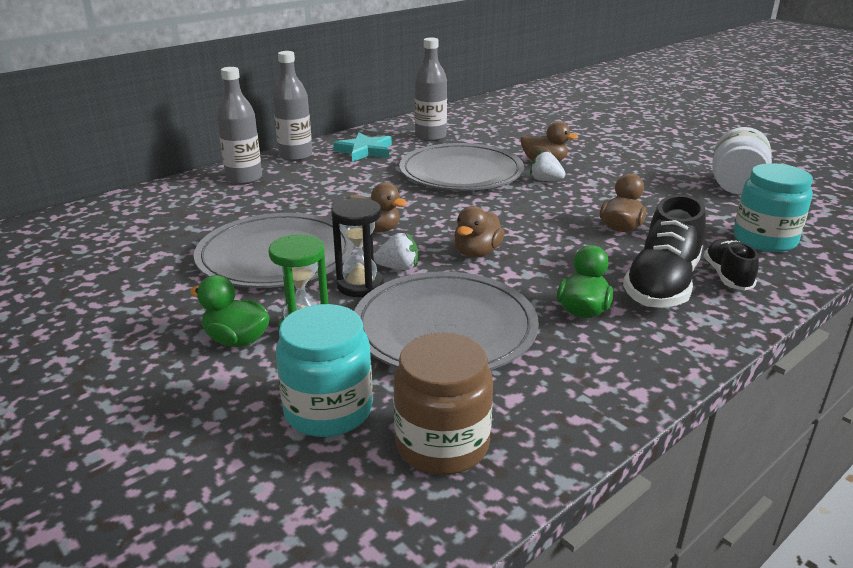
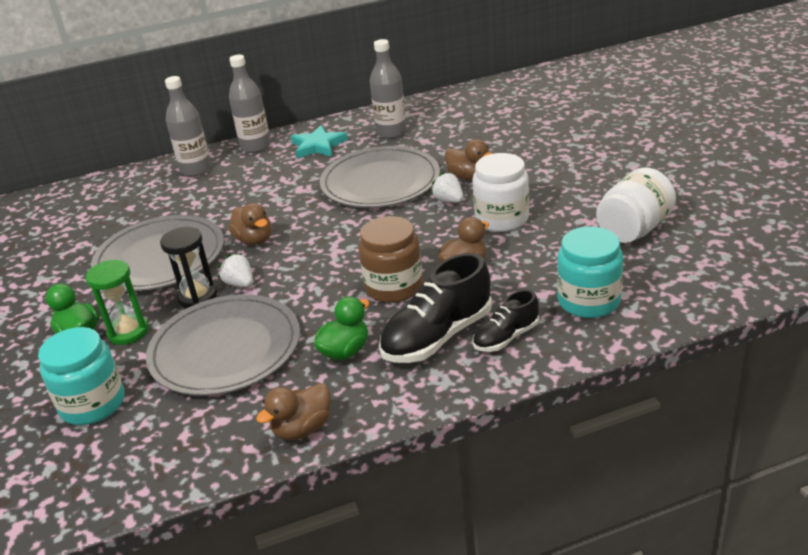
camera: 25 degrees right, 5 degrees up
white strawberry [374,232,418,270] -> white strawberry turned 150 degrees counterclockwise [218,253,253,287]
brown jar [394,333,493,475] -> brown jar moved to [358,216,423,303]
brown duck [454,206,505,258] -> brown duck moved to [256,383,330,440]
black shoe [704,239,759,291] -> black shoe turned 150 degrees counterclockwise [473,289,539,352]
none -> white jar [473,153,529,232]

